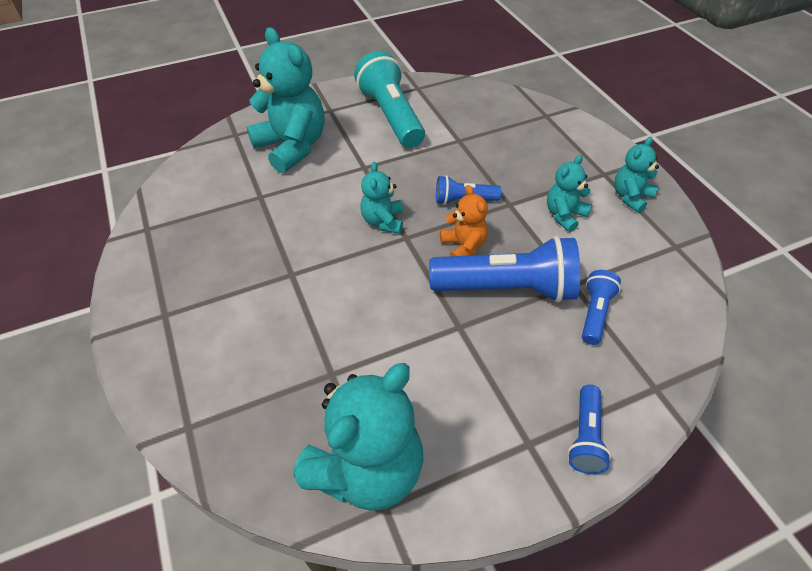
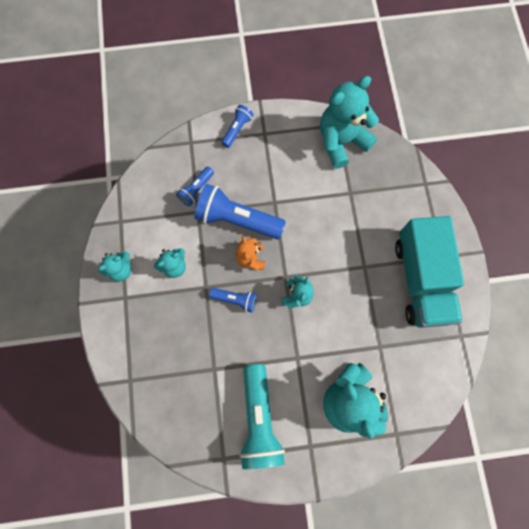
camera: 165 degrees left, 25 degrees up
none -> turquoise truck [395,216,464,328]

